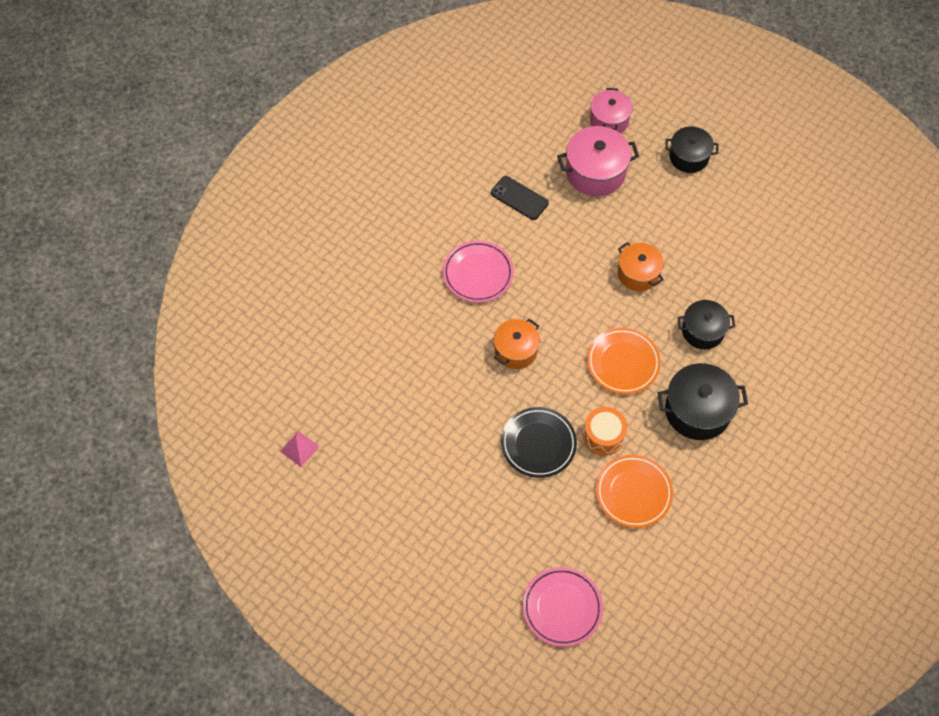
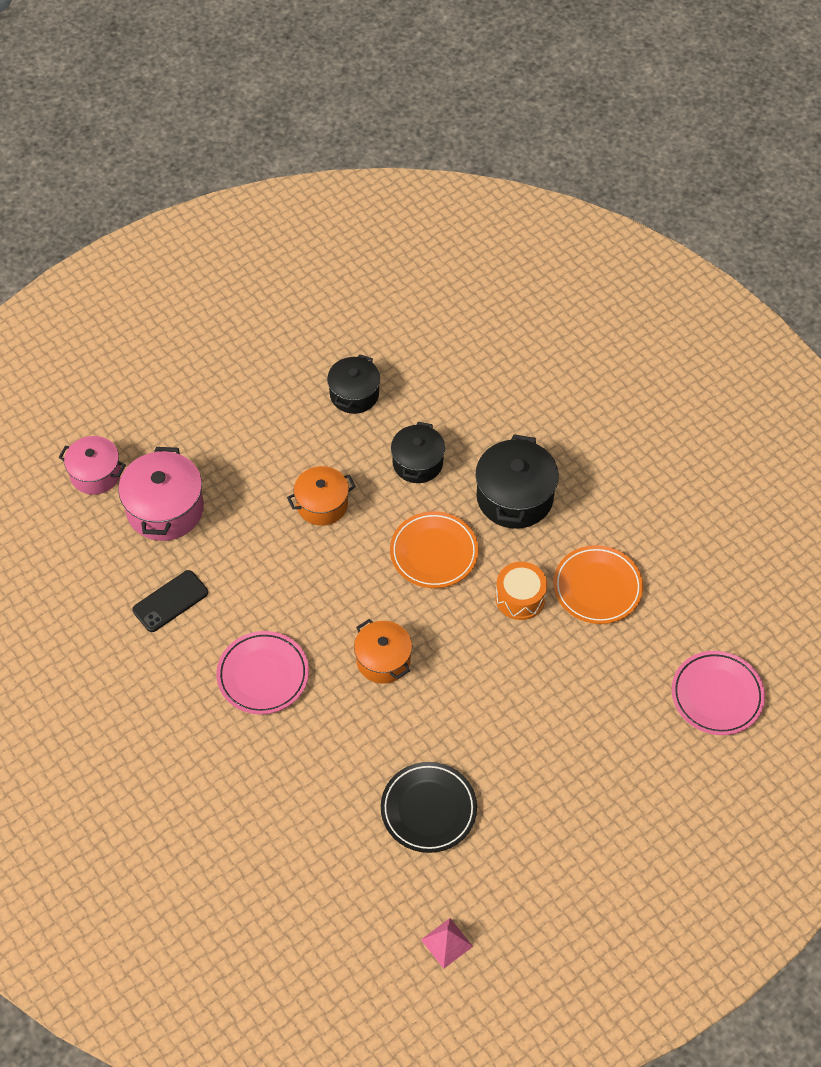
camera: 75 degrees left, 5 degrees down
black plate [501,407,577,478] -> black plate moved to [381,762,477,853]
black pot [665,127,719,173] -> black pot moved to [327,354,380,414]

